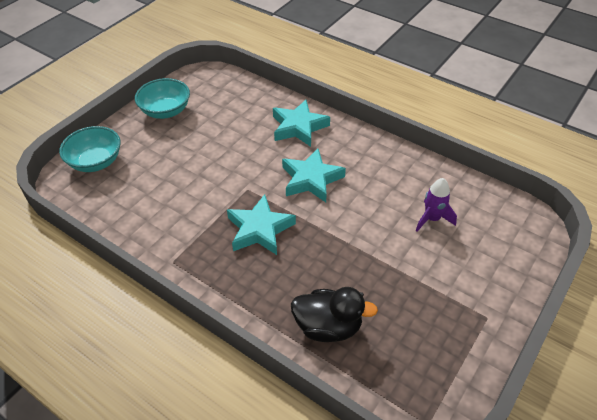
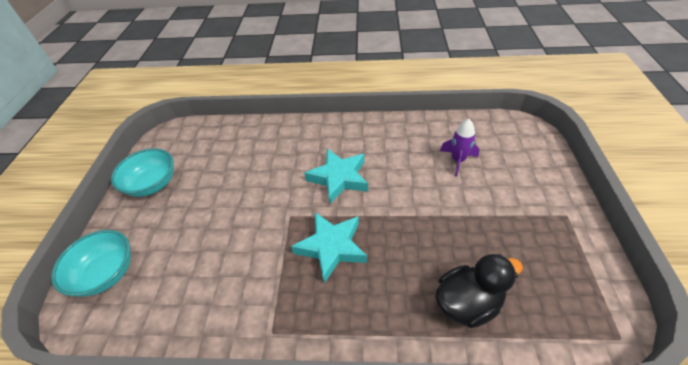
camera: 30 degrees left, 0 degrees up
turquoise star [273,100,330,147] -> none

